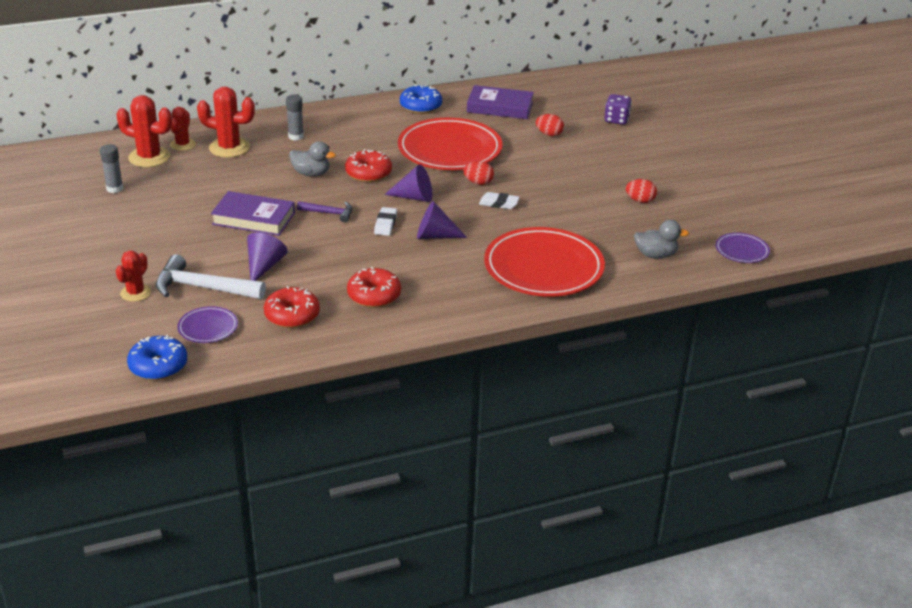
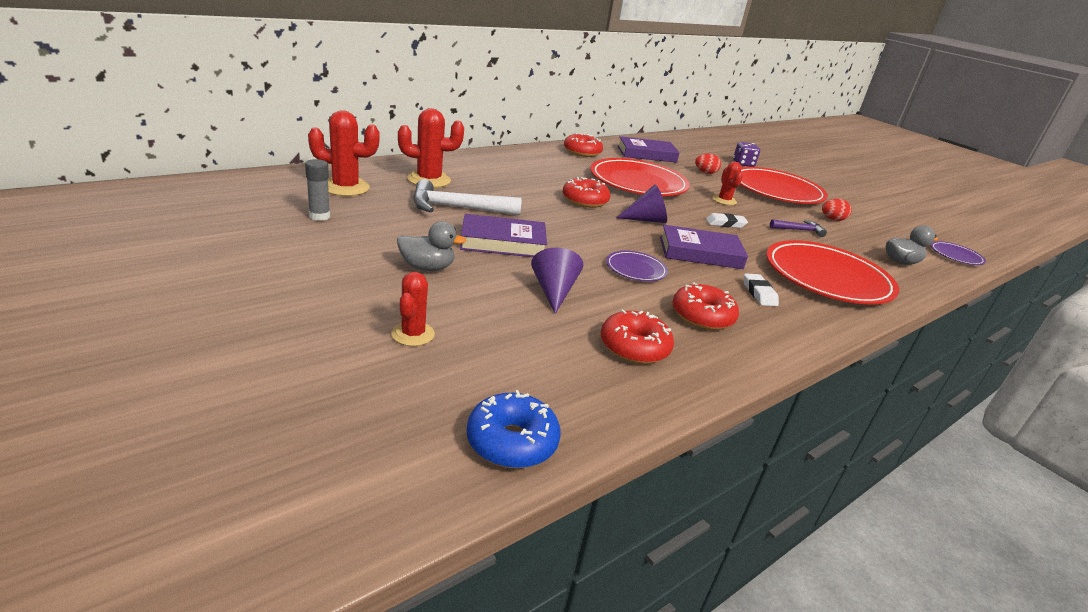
camera: 20 degrees left, 5 degrees down
white hammer [156,254,266,299] -> white hammer moved to [413,179,522,215]
red cactus [170,107,196,151] -> red cactus moved to [712,162,743,205]
purple plate [177,306,238,343] -> purple plate moved to [606,251,668,281]
grey glue stick [286,95,304,141] -> none
grey duck [289,141,336,177] -> grey duck moved to [397,221,466,271]
purple hammer [297,201,352,222] -> purple hammer moved to [770,219,827,237]
white eraser [374,207,397,236] -> white eraser moved to [744,273,779,306]
blue donut [400,85,442,114] -> red donut [564,133,603,157]
purple cone [417,201,468,239] -> purple book [660,225,748,269]
red egg [463,161,494,185] -> none
none -> red plate [740,167,828,204]

